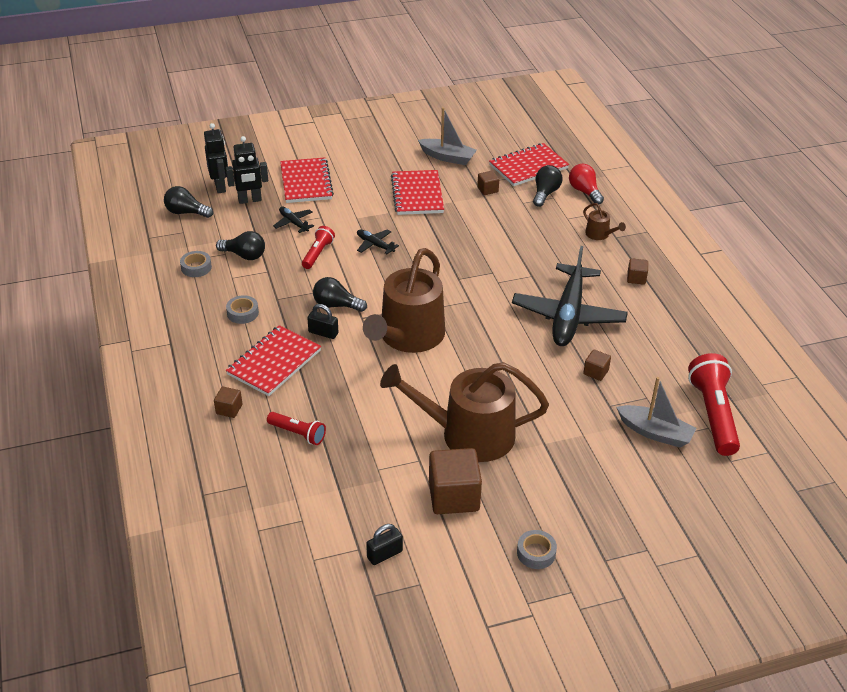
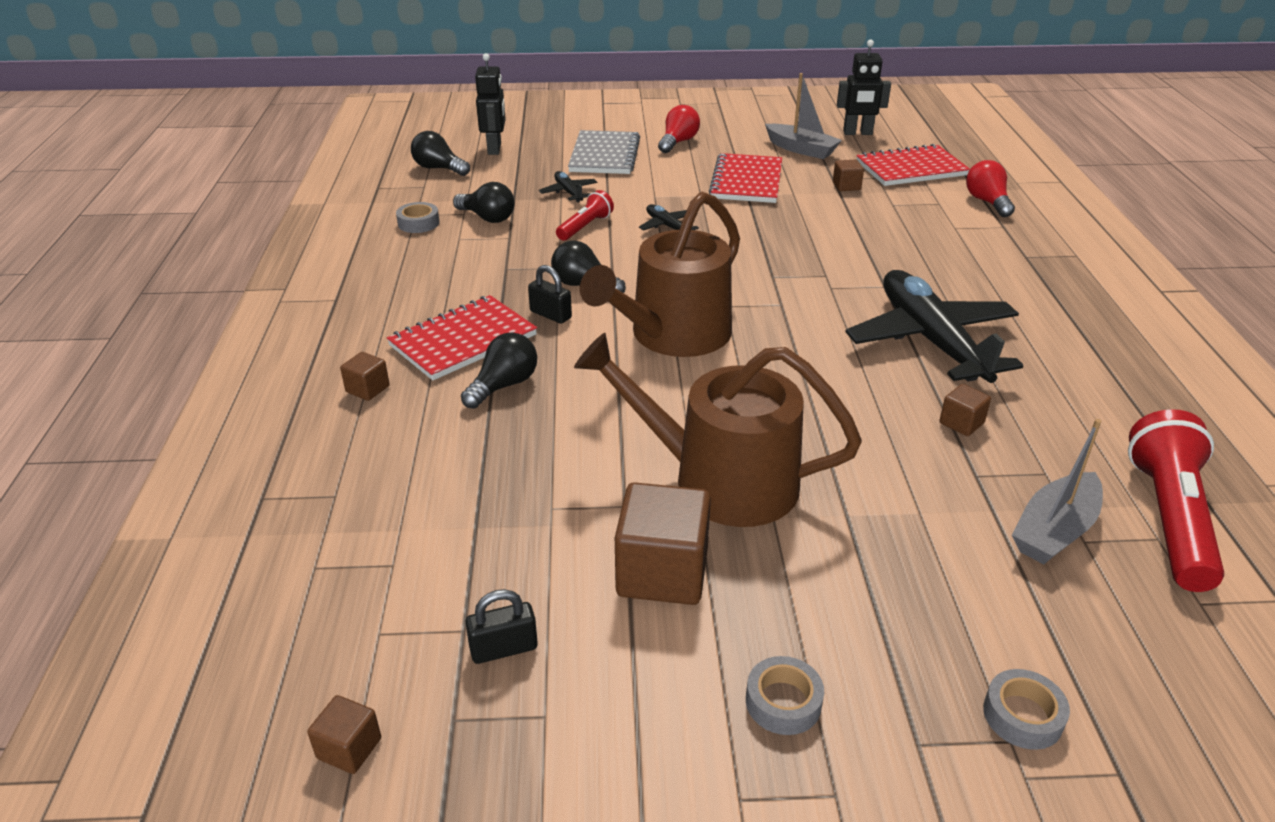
camera: 15 degrees right, 5 degrees down
black robot [226,136,268,204] -> black robot moved to [837,40,891,135]
grey tape [226,295,259,324] -> grey tape moved to [983,669,1070,750]
red flashlight [267,412,326,445] -> none
red notebook [280,157,334,203] -> grey notebook [568,130,640,174]
black plane [512,246,628,346] -> black plane turned 135 degrees clockwise [845,270,1023,383]
black light bulb [533,165,562,207] -> black light bulb moved to [461,332,537,409]
brown watering can [583,203,626,240] -> none
grey boat [616,377,696,448] -> grey boat turned 90 degrees clockwise [1012,419,1103,564]
brown cube [627,258,648,285] -> brown cube moved to [307,695,381,774]
none -> red light bulb [658,105,700,153]

